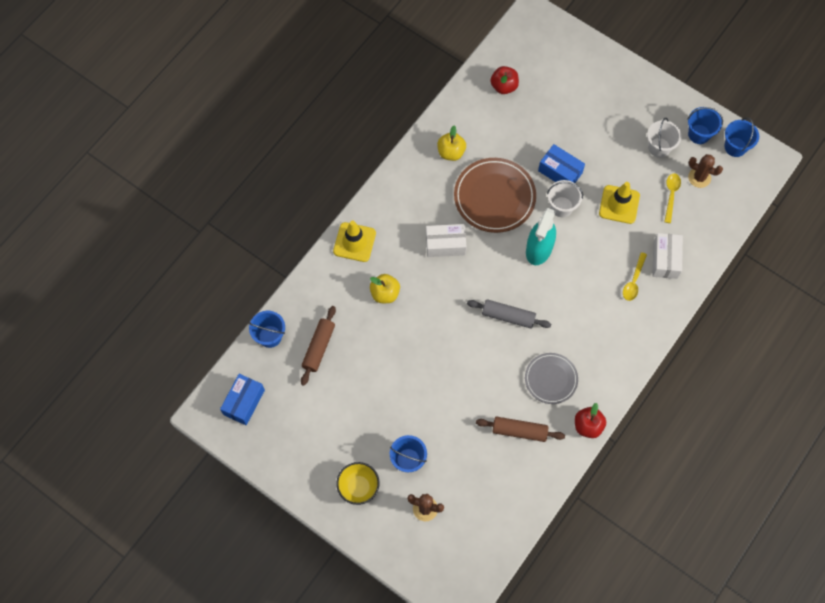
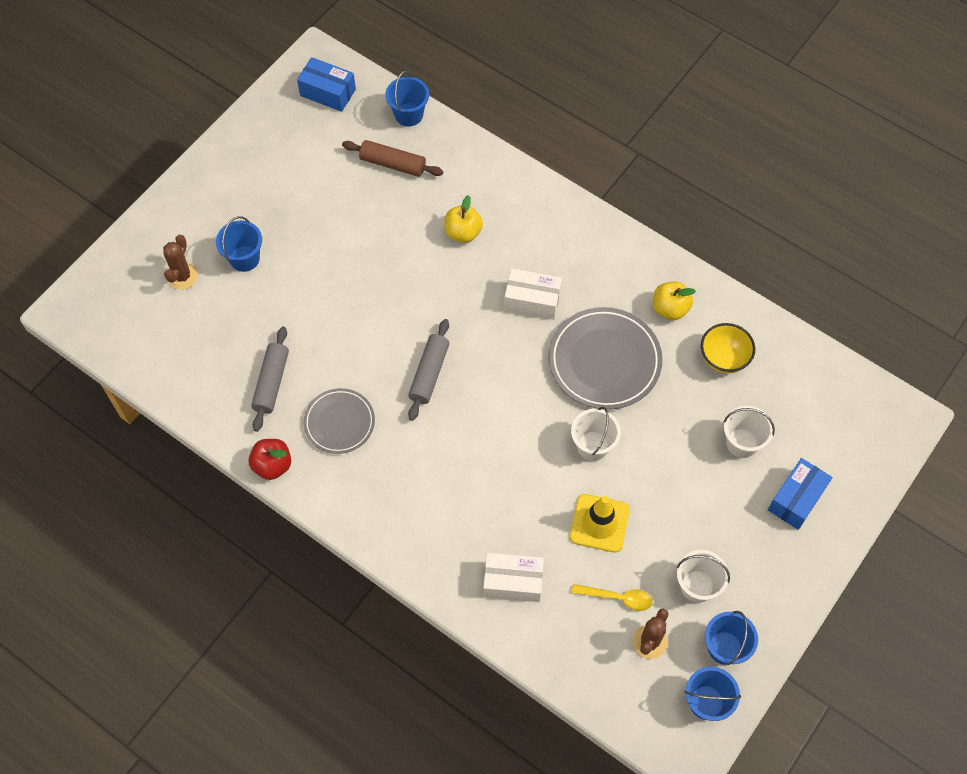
camera: 90 degrees right, 5 degrees down
yellow traffic cone [333,221,376,262] -> none
yellow bowl [336,462,380,505] -> yellow bowl moved to [701,323,755,374]
white box [426,224,467,257] -> white box turned 75 degrees counterclockwise [504,268,562,320]
brown plate [454,158,536,233] -> grey plate [549,307,663,410]
brown rolling pin [476,416,565,442] -> grey rolling pin [251,326,289,432]
red apple [490,66,519,94] -> none
turquoise spray bottle [526,208,556,265] -> none
blue box [538,144,585,183] -> blue box moved to [768,458,833,530]
yellow spoon [623,252,647,301] -> none
none -> white bucket [723,406,775,458]

